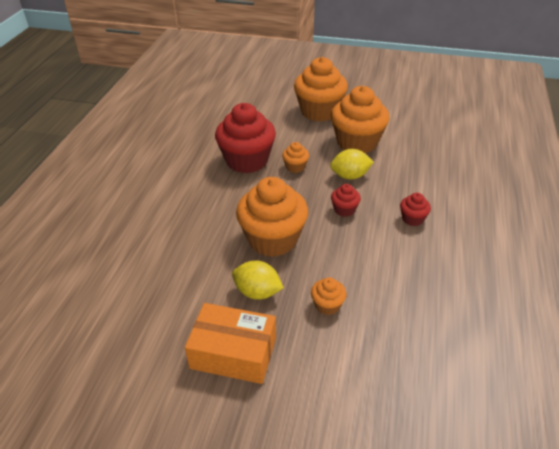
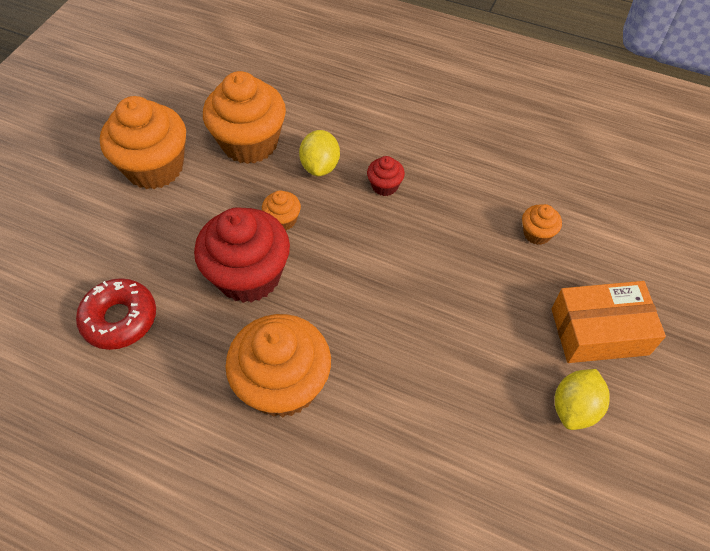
camera: 80 degrees left, 15 degrees up
orange box [185,303,276,384] -> orange box turned 60 degrees clockwise [551,281,666,363]
yellow lemon [232,260,284,300] -> yellow lemon moved to [555,369,610,430]
orange cupcake [236,177,308,257] -> orange cupcake moved to [226,314,331,418]
red cupcake [400,193,431,226] -> none
none -> red donut [76,278,156,350]

